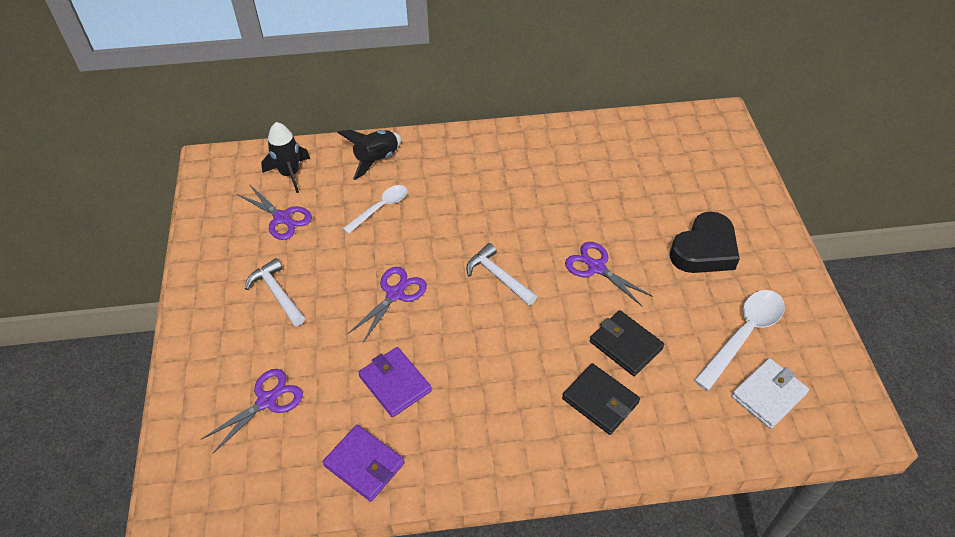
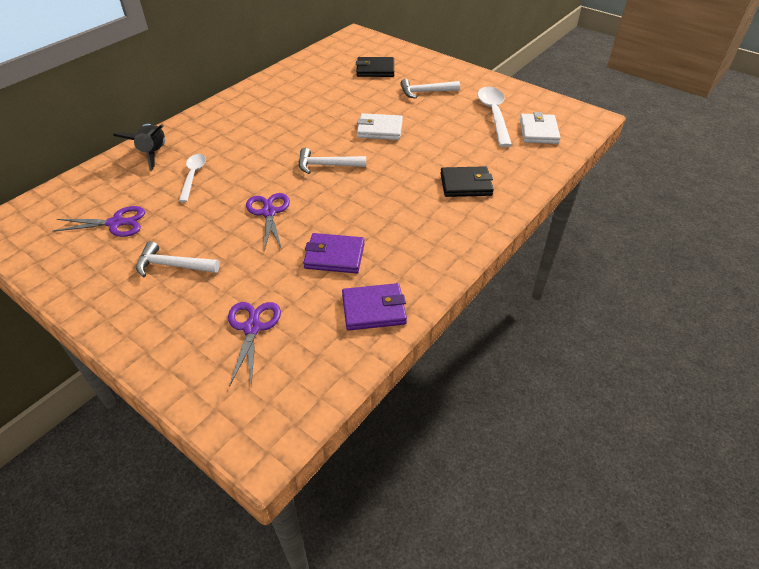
camera: 45 degrees left, 5 degrees down
black rocket [261,122,310,193] -> none
purple scissors [565,242,653,307] -> white wallet [357,113,403,140]
black wallet [590,310,664,376] -> black wallet moved to [356,57,394,77]
black heart [670,212,740,273] -> white hammer [400,79,460,99]

